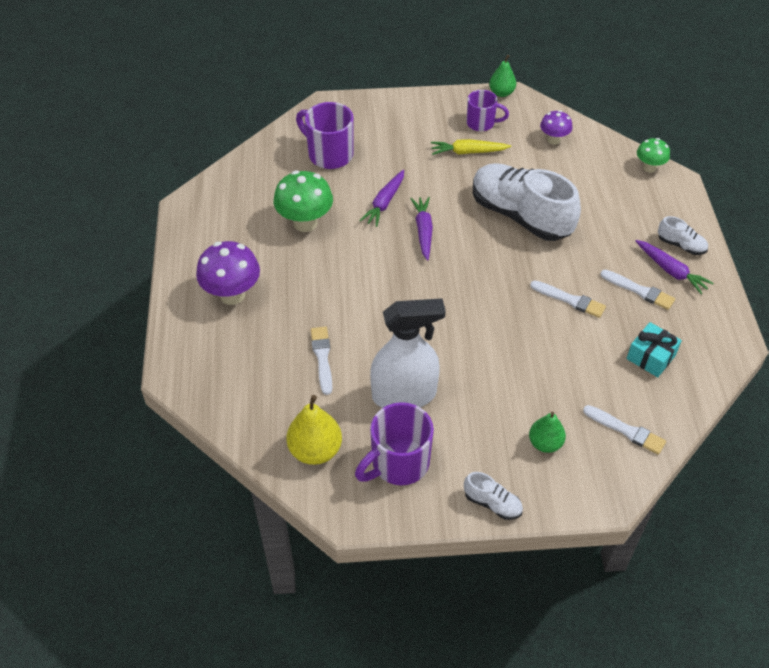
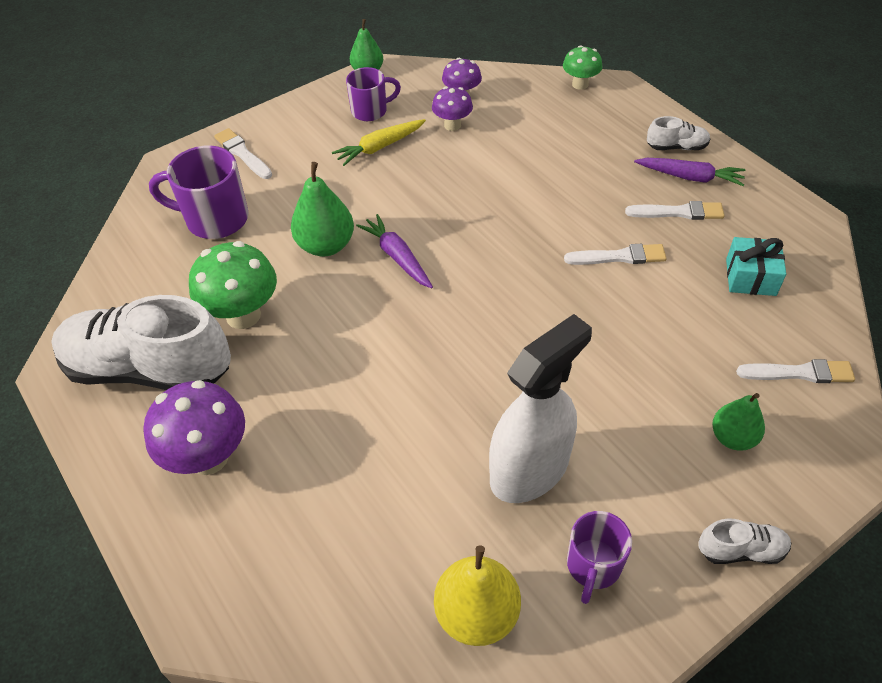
camera: 30 degrees left, 0 degrees up
white brush [311,327,332,395] -> white brush moved to [214,128,272,179]
purple mug [355,402,434,485] -> purple mug [567,511,632,604], size x0.64
purple carrot [359,170,404,227] -> green pear [291,162,354,257]
white shoe [473,163,581,241] -> white shoe moved to [51,295,231,390]
none -> purple mushroom [432,87,473,131]

